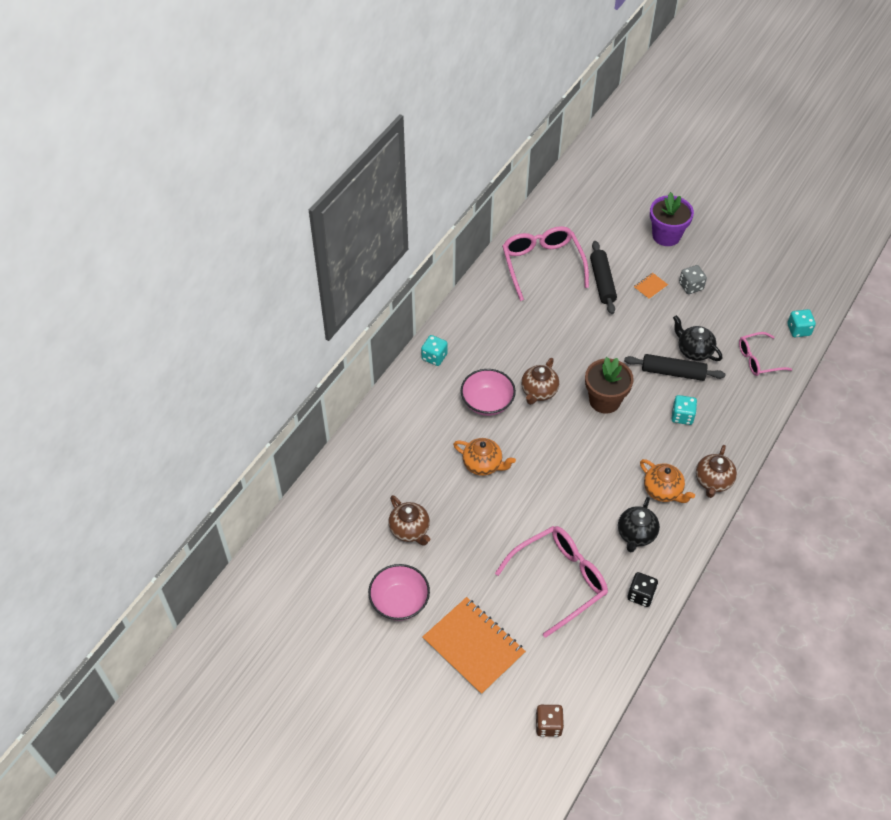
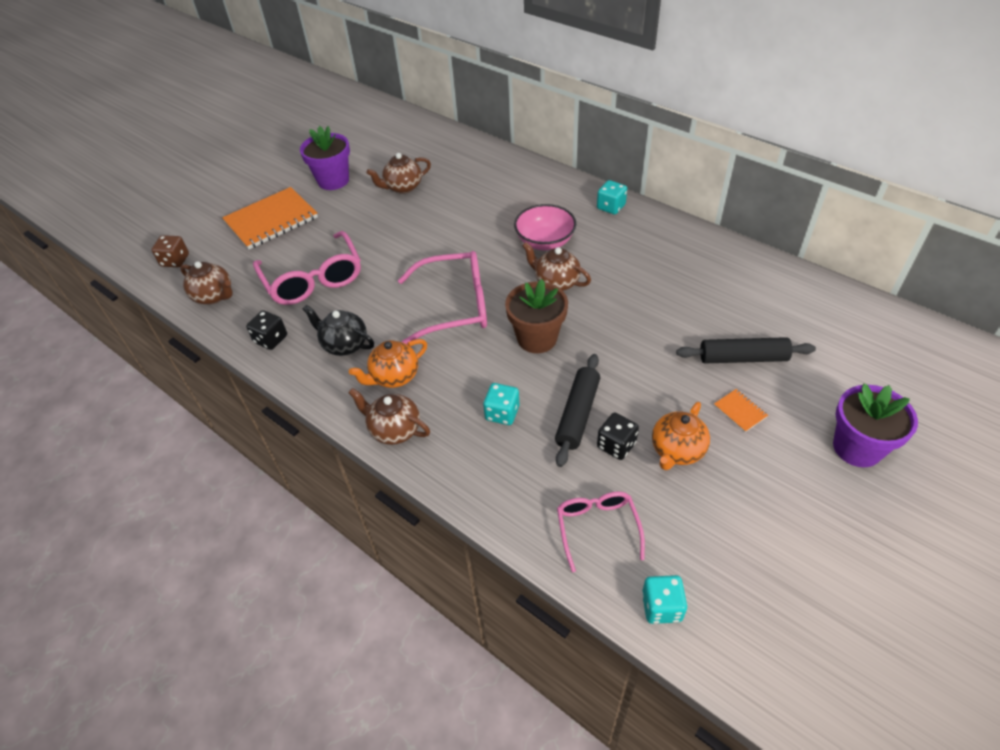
camera: 100 degrees right, 5 degrees down
pink bowl [368,564,430,621] -> purple flower pot [300,126,350,190]
orange teapot [453,438,516,476] -> orange teapot moved to [652,402,710,470]
pink glasses [502,226,589,301] -> pink glasses moved to [398,251,487,344]
black teapot [673,315,722,361] -> black dice [597,413,639,460]
grey dice [679,265,707,294] -> none
none -> brown teapot [180,261,233,304]

